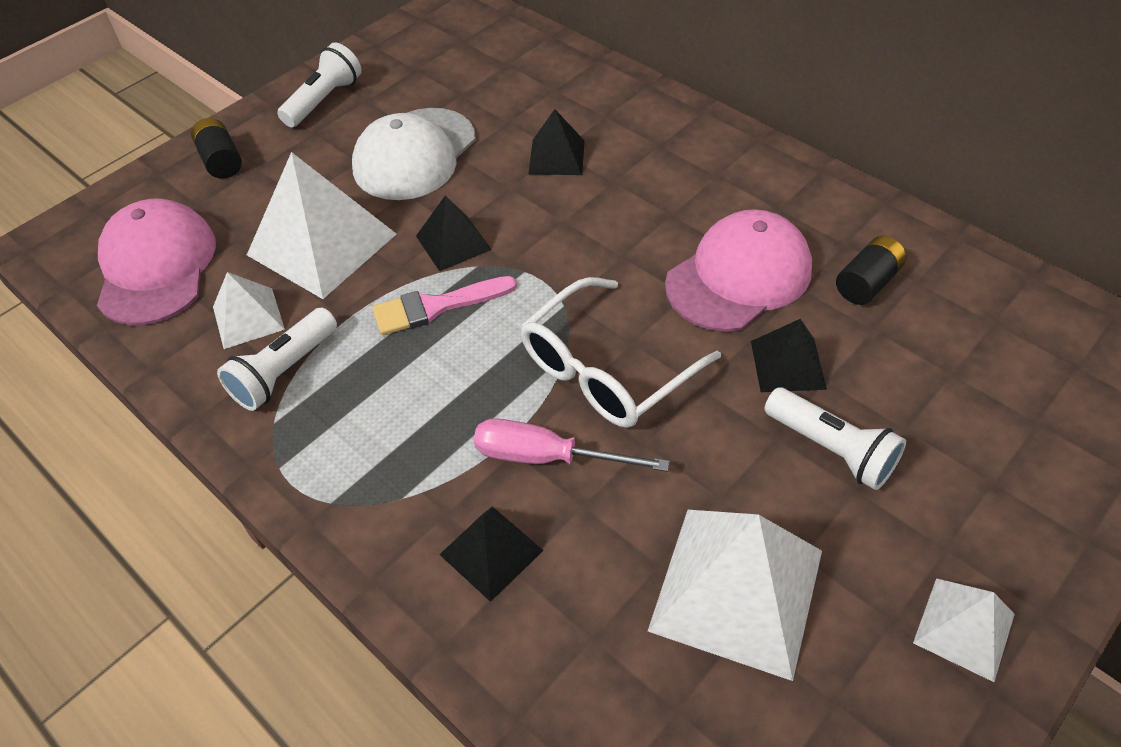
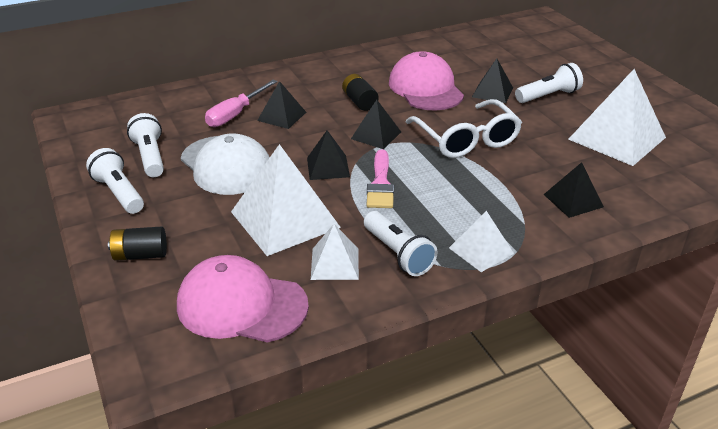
camera: 70 degrees left, 15 degrees down
pink screwdriver [474,418,670,472] -> pink screwdriver moved to [205,80,278,127]
black battery [836,236,906,305] -> black battery moved to [342,74,379,111]
white pyramid [913,578,1015,682] -> white pyramid moved to [449,211,514,272]
none -> white flashlight [127,113,164,177]
none -> black pyramid [351,100,401,149]

